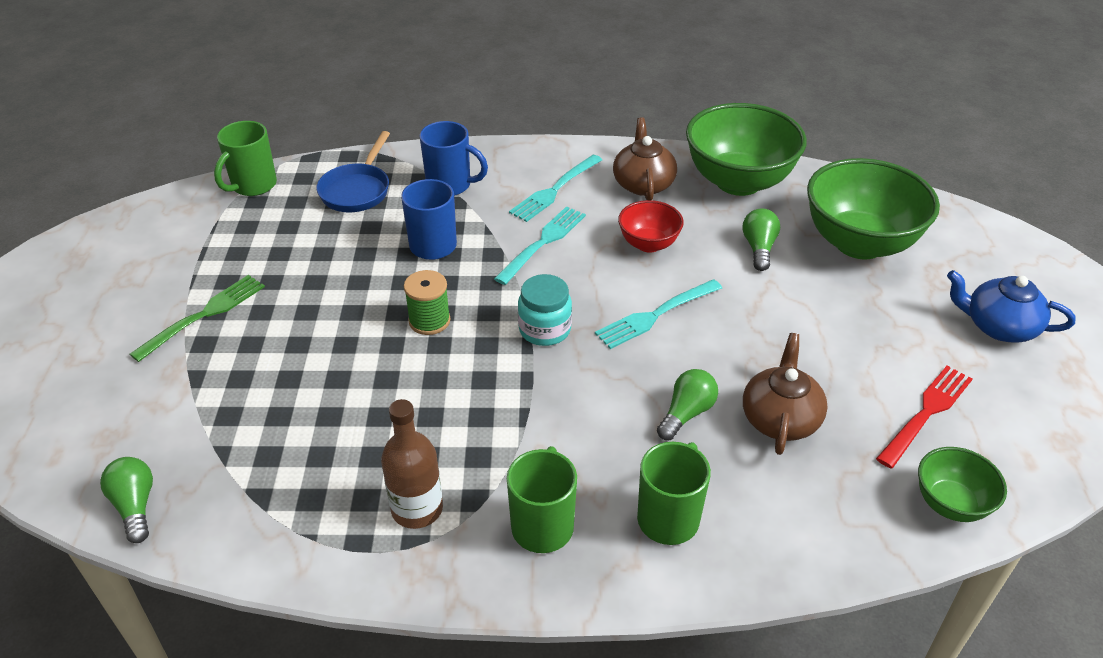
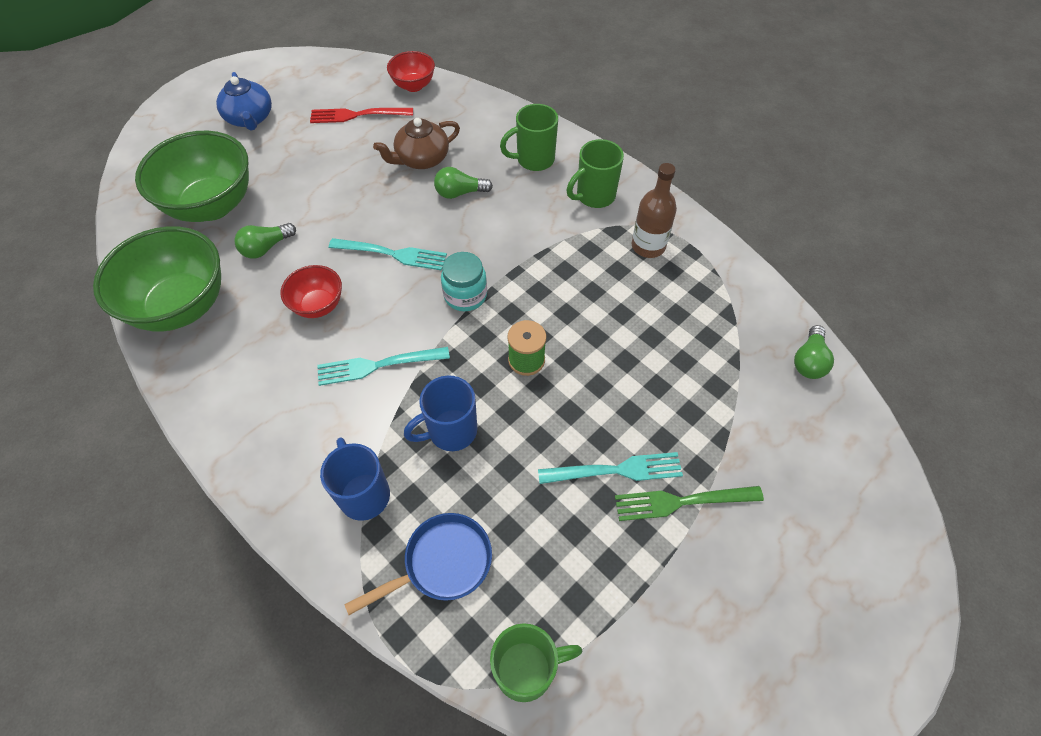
camera: 135 degrees left, 15 degrees up
turquoise fork [509,155,602,222] -> turquoise fork moved to [538,452,683,484]
brown teapot [613,117,677,200] -> none
green bowl [918,447,1007,522] -> red bowl [387,51,435,92]

